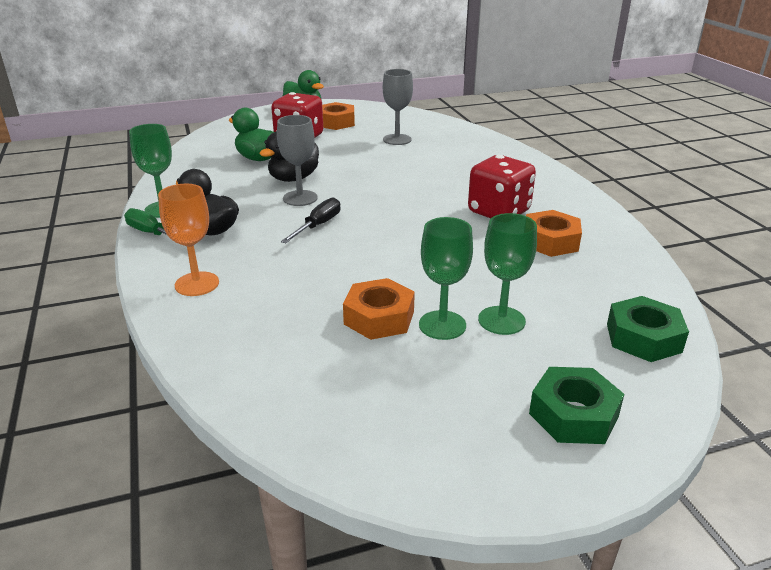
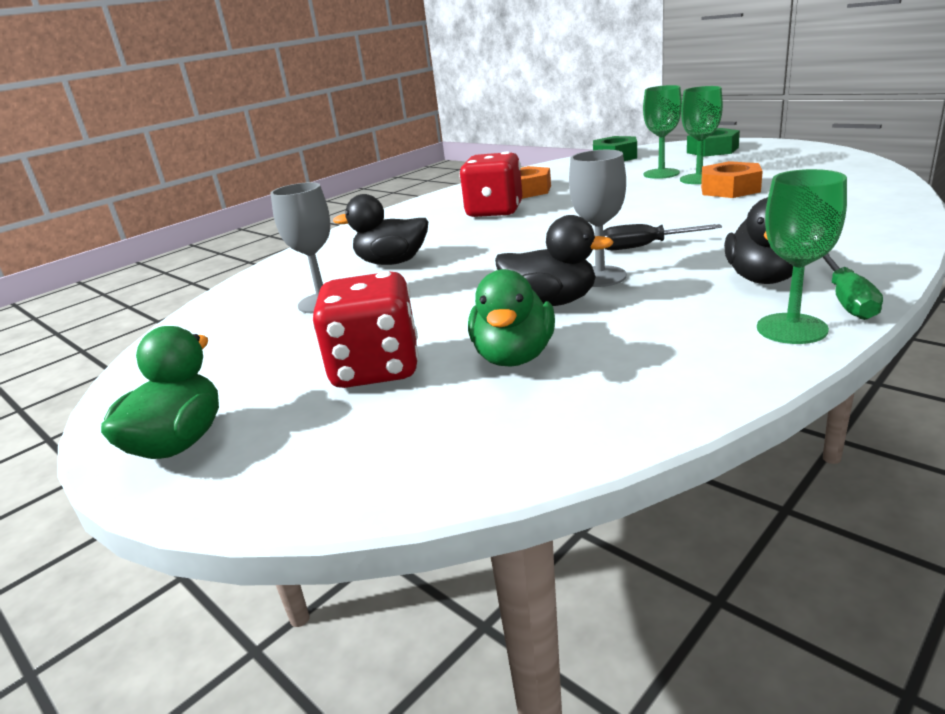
camera: 115 degrees left, 5 degrees down
orange goblet [158,184,219,296] -> none
orange nut [322,102,355,130] -> none
none -> black duck [333,194,428,265]

